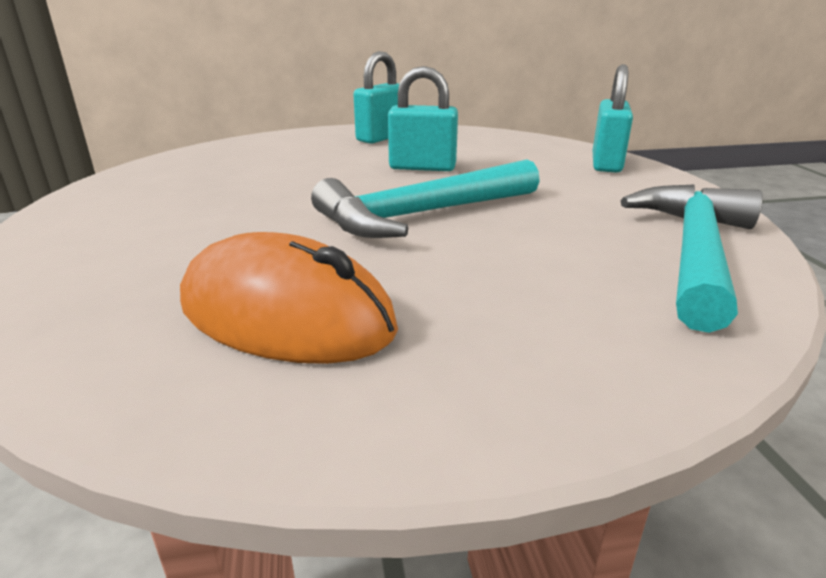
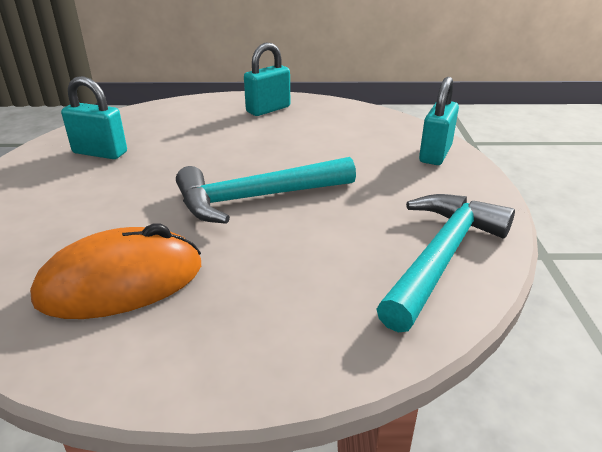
camera: 10 degrees right, 5 degrees up
orange mouse [180,232,398,364] -> orange mouse turned 60 degrees counterclockwise [30,224,201,319]
turquoise padlock [388,66,458,171] -> turquoise padlock moved to [61,76,127,159]

